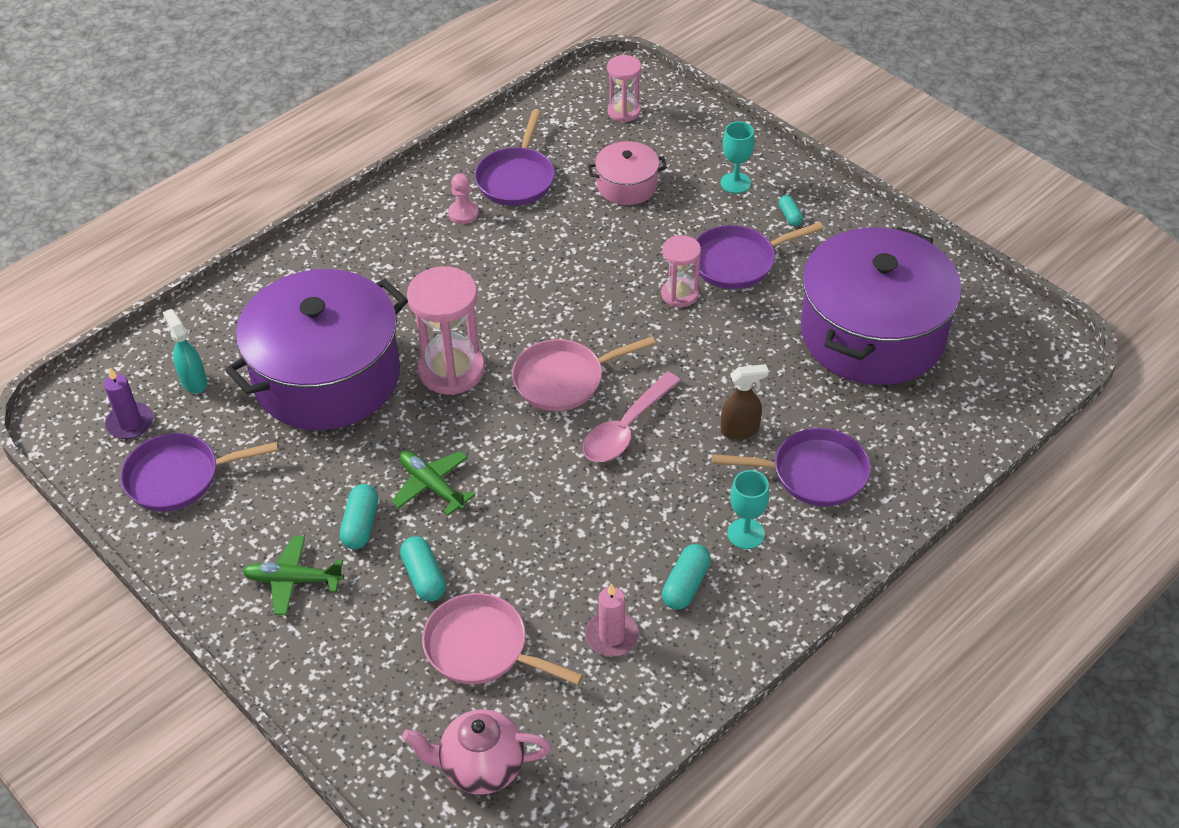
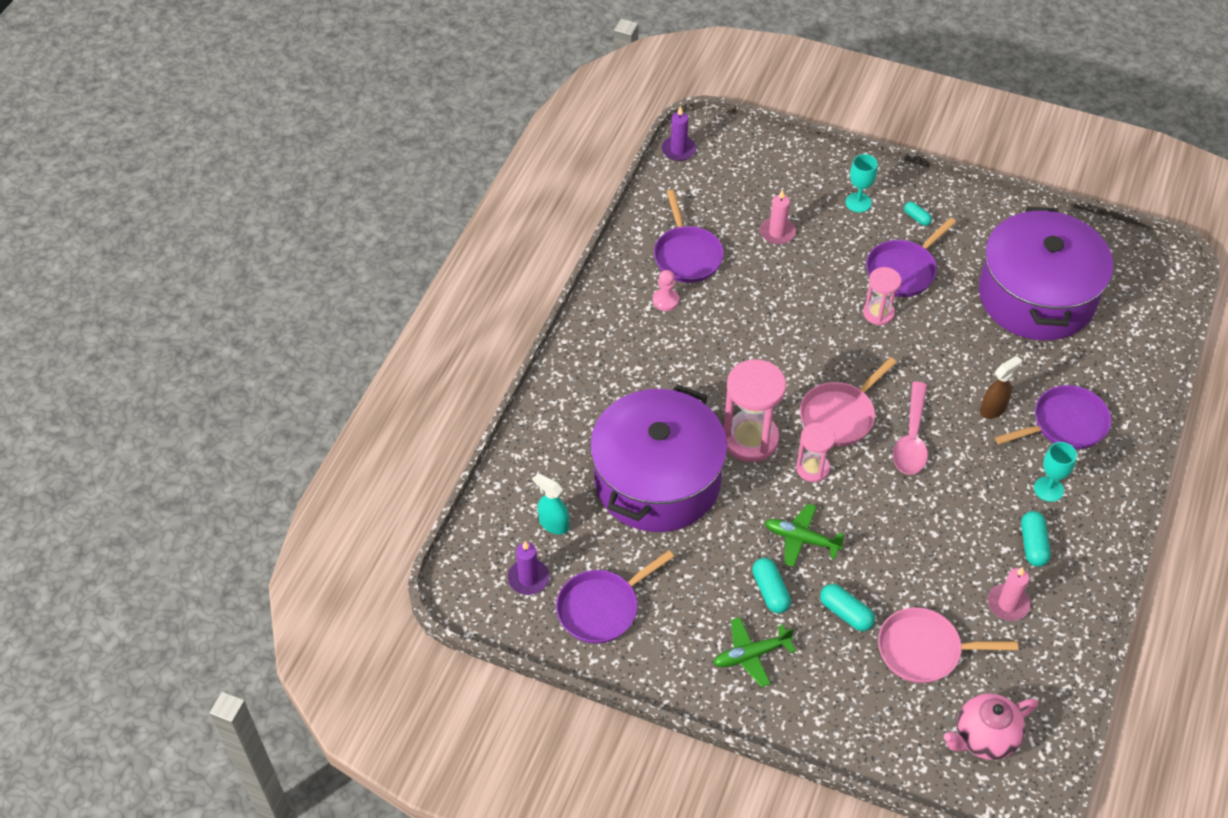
camera: 25 degrees left, 5 degrees up
pink pot [588,141,667,205] -> pink candle [760,189,796,245]
pink hourglass [607,55,641,122] -> pink hourglass moved to [796,423,835,482]
none -> purple candle [662,106,696,161]

